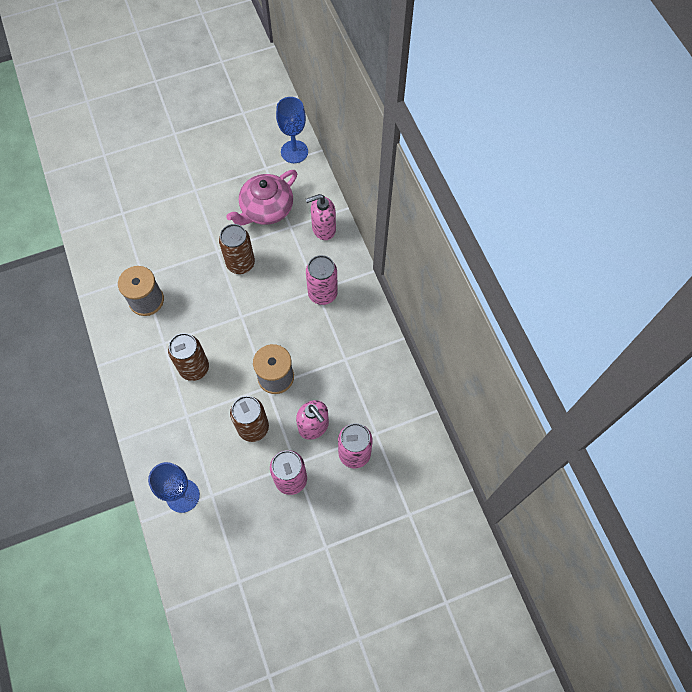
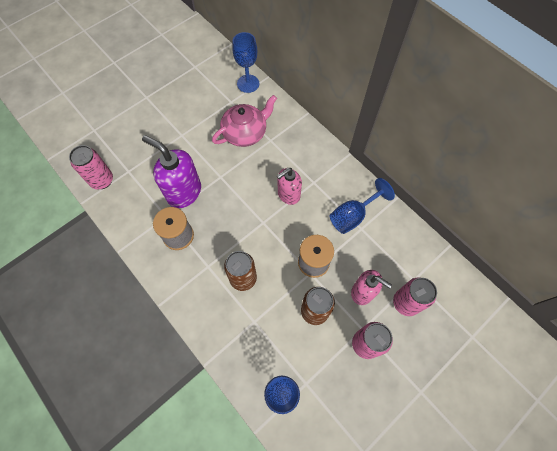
camera: 20 degrees left, 0 degrees up
brown can [219,224,255,274] -> none
pink teapot [226,170,297,226] -> pink teapot turned 150 degrees counterclockwise [212,95,277,147]
pink soap dispenser [306,194,336,240] -> pink soap dispenser moved to [277,168,302,205]
pink can [306,255,338,305] -> pink can moved to [69,145,113,189]
none -> purple soap dispenser [142,135,201,208]
none -> blue goblet [330,178,395,234]

